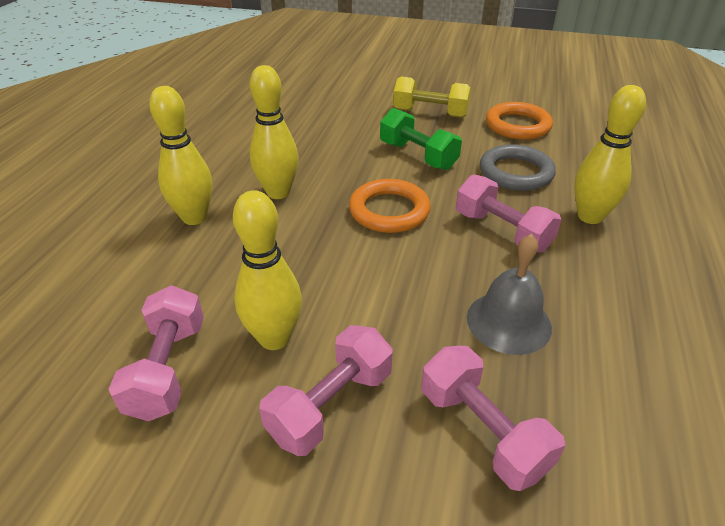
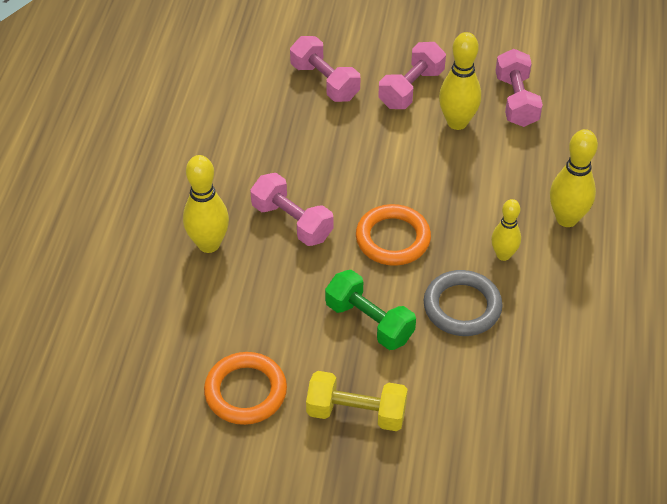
camera: 175 degrees right, 10 degrees up
yellow bowling pin [250,65,299,199] -> yellow bowling pin [491,199,521,261], size x0.65
grey bell [467,234,552,355] -> none
grey ring [480,144,556,191] -> grey ring moved to [424,270,502,336]

